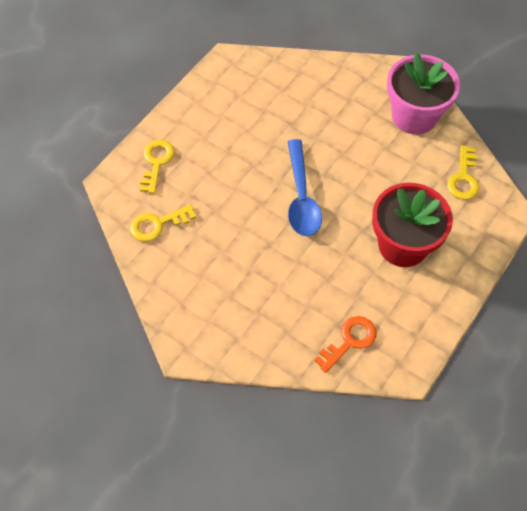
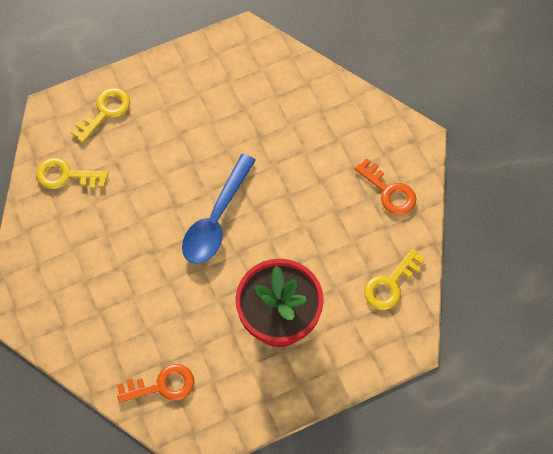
camera: 30 degrees right, 5 degrees up
pink flower pot [387,53,460,134] -> orange key [354,158,416,215]

